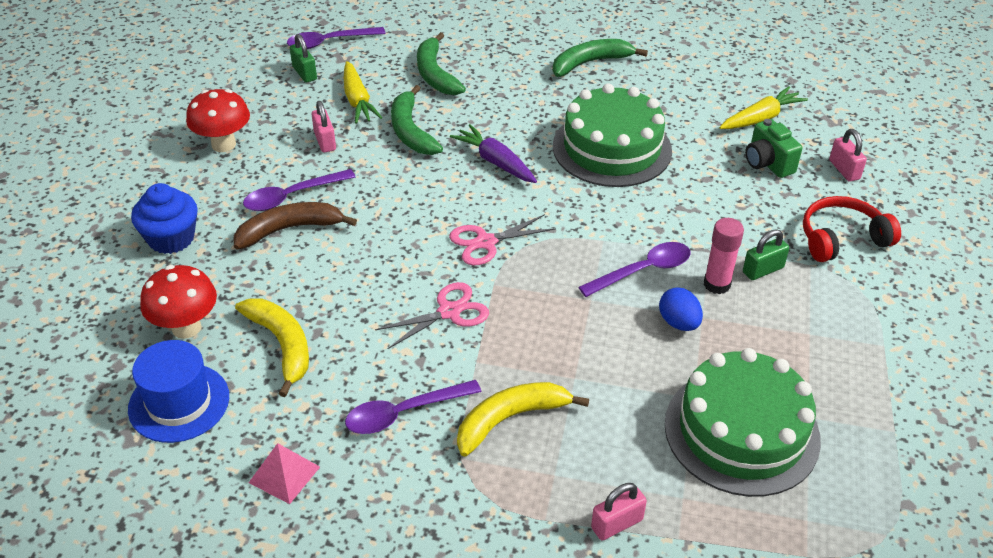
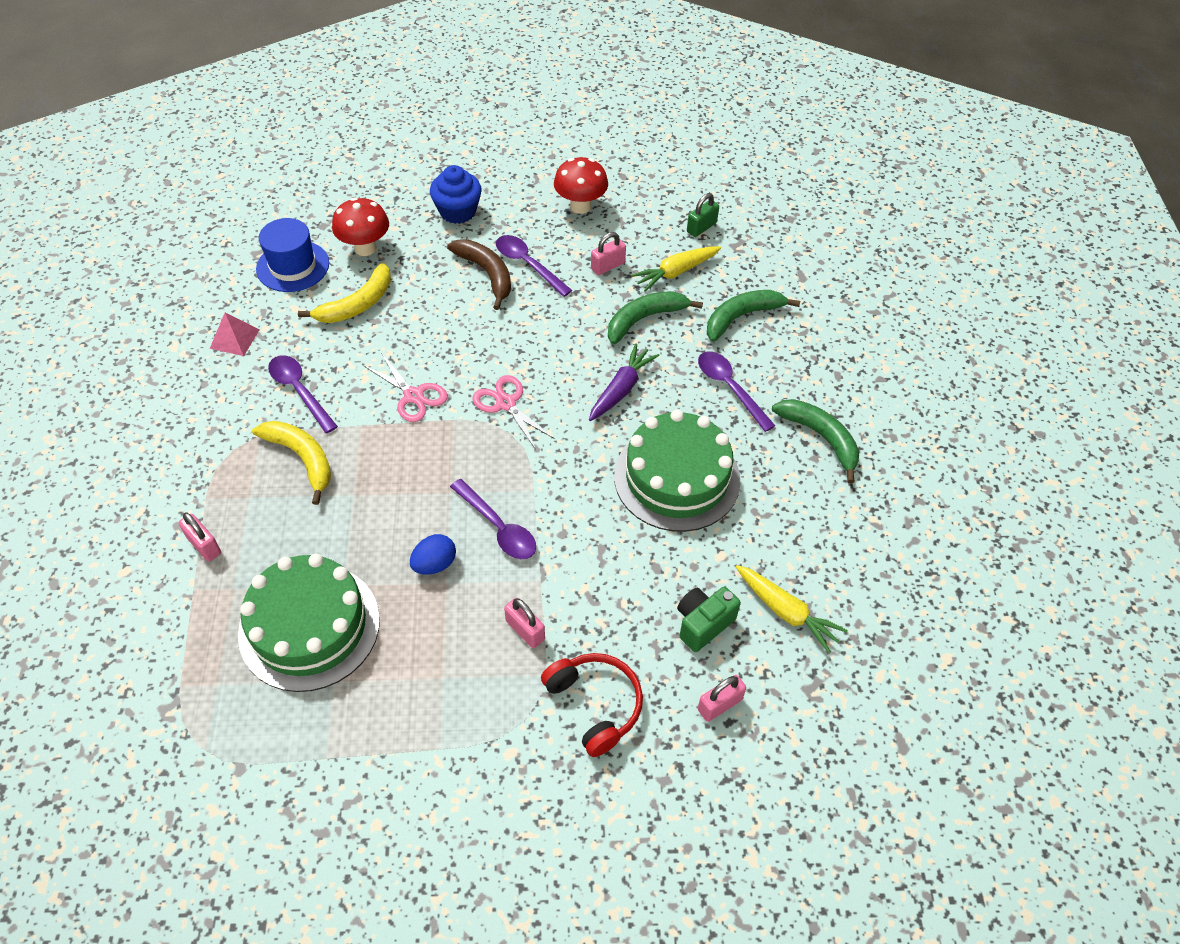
camera: 75 degrees right, 10 degrees up
purple spoon [287,27,386,49] -> purple spoon moved to [698,351,775,432]
pink glue stick [704,218,744,294] -> none
green padlock [743,229,789,280] -> pink padlock [504,598,545,648]

